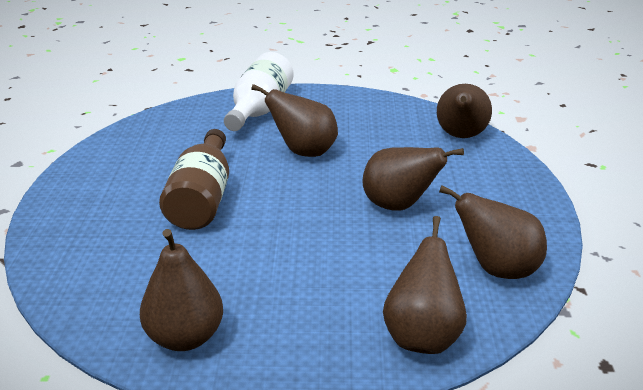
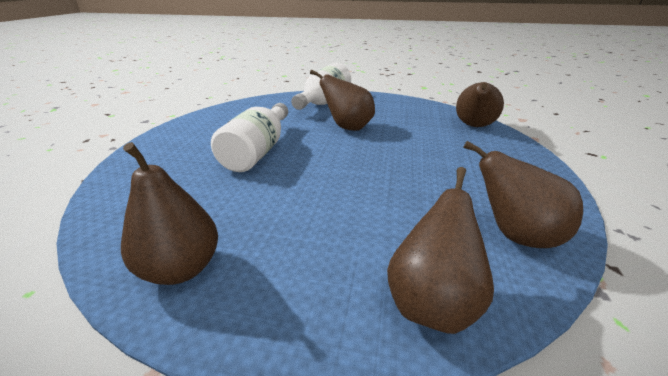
camera: 10 degrees right, 0 degrees up
brown bottle [159,129,229,230] -> white bottle [211,103,288,172]
brown pear [363,147,464,211] -> none

